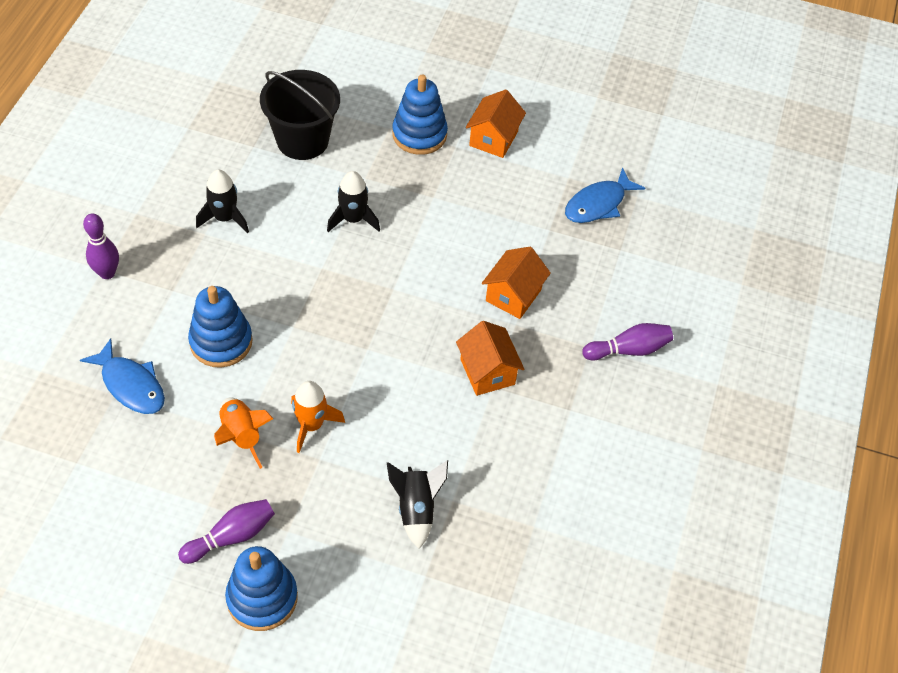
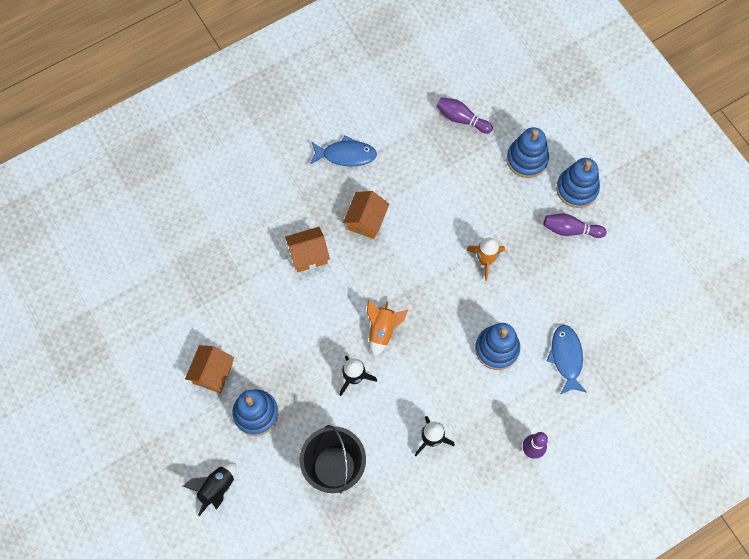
camera: 135 degrees left, 15 degrees up
orange rocket [214,397,274,469] -> orange rocket moved to [367,300,408,357]
black rocket [387,460,448,549] -> black rocket moved to [183,463,237,516]
orange house [466,89,526,158] -> orange house turned 45 degrees counterclockwise [185,345,234,393]
blue fish [565,168,645,223] -> blue fish moved to [310,135,377,167]
purple bowling pin [582,323,673,361] -> purple bowling pin moved to [436,97,493,134]
none -> blue stacking toy [507,127,549,178]

